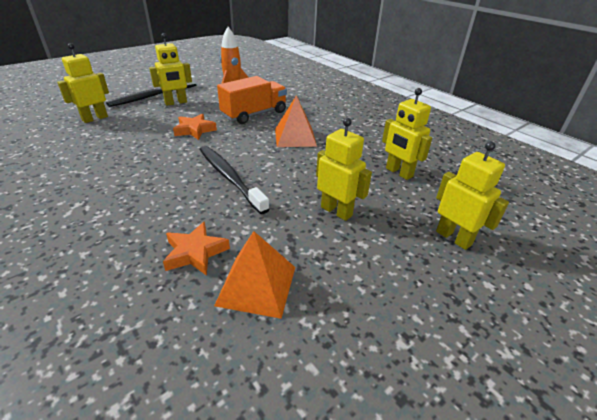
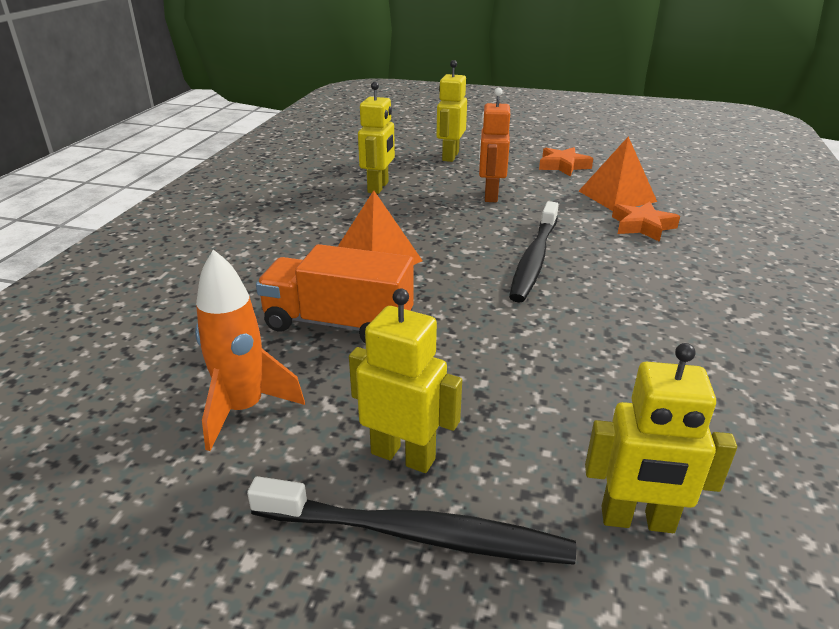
camera: 125 degrees left, 5 degrees down
orange star [173,114,217,140] -> orange star moved to [539,147,593,176]
yellow robot [316,118,372,221] -> orange robot [479,88,510,202]

